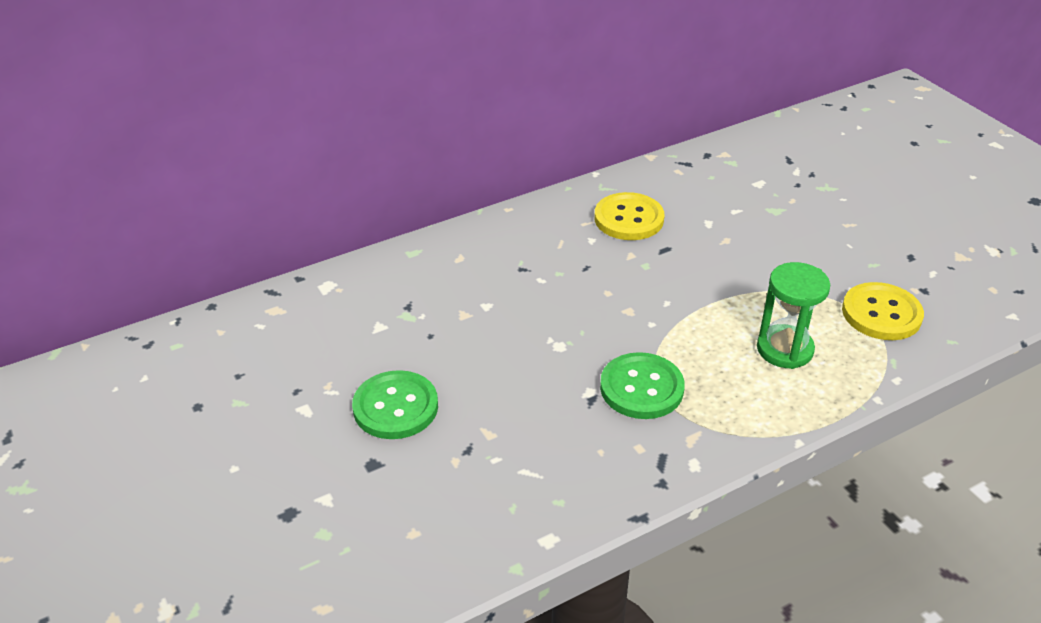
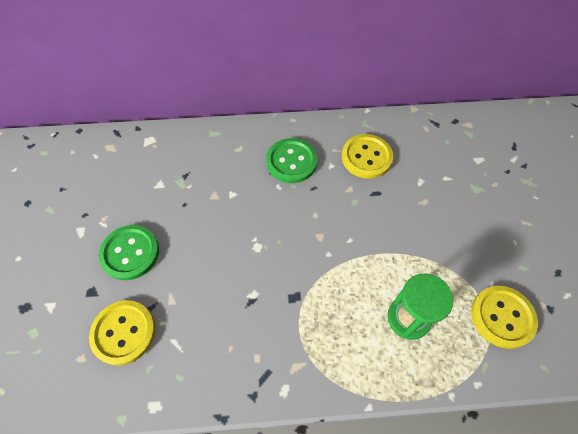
camera: 25 degrees right, 20 degrees up
green button [600,352,685,419] -> green button moved to [266,138,317,183]
none -> yellow button [89,300,155,366]

